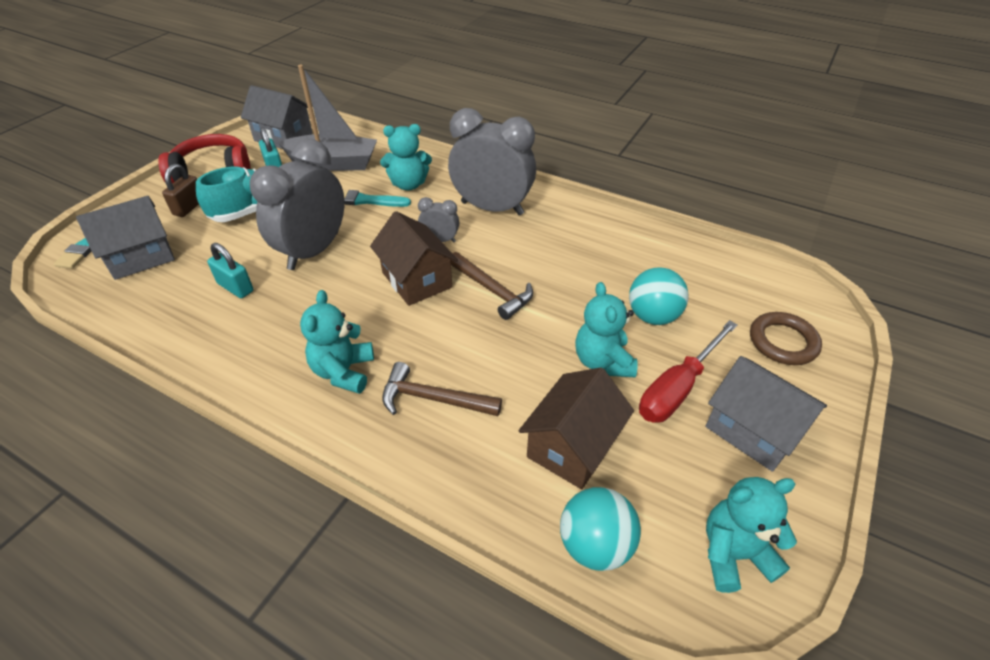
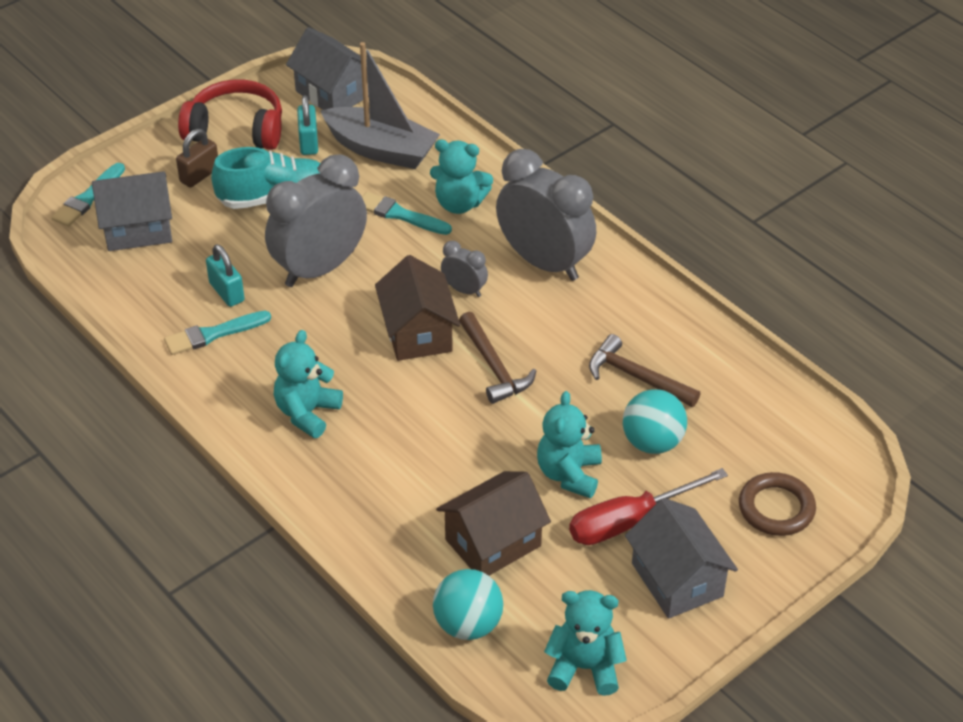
camera: 20 degrees right, 0 degrees up
brown hammer [382,362,502,416] -> brown hammer moved to [589,334,700,407]
none -> turquoise brush [164,311,271,355]

